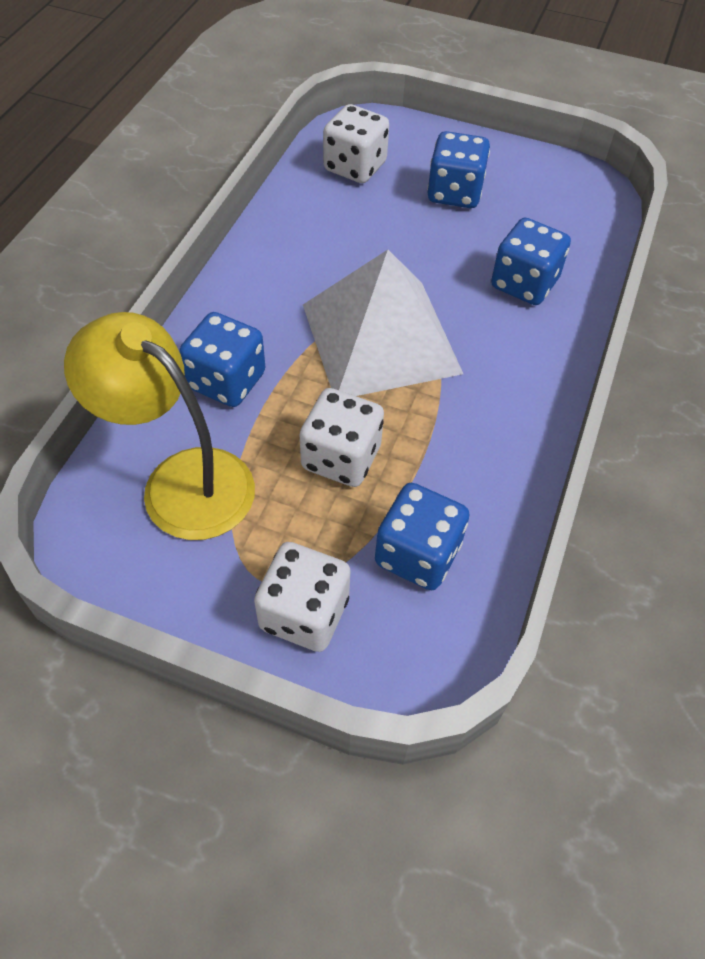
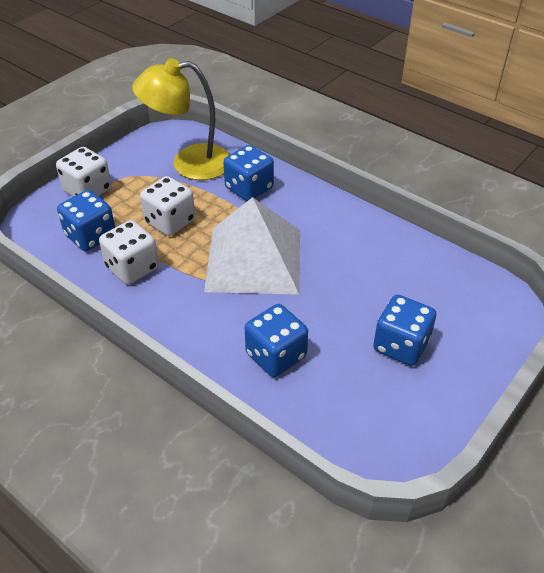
camera: 110 degrees right, 10 degrees down
yellow lamp [64,312,255,540] -> yellow lamp turned 150 degrees counterclockwise [132,58,230,180]
white dice [323,104,389,183] -> white dice moved to [99,220,159,285]

